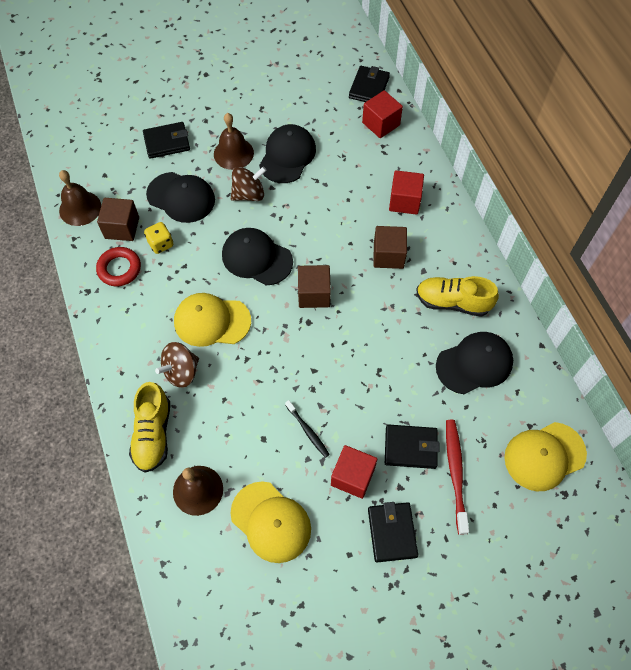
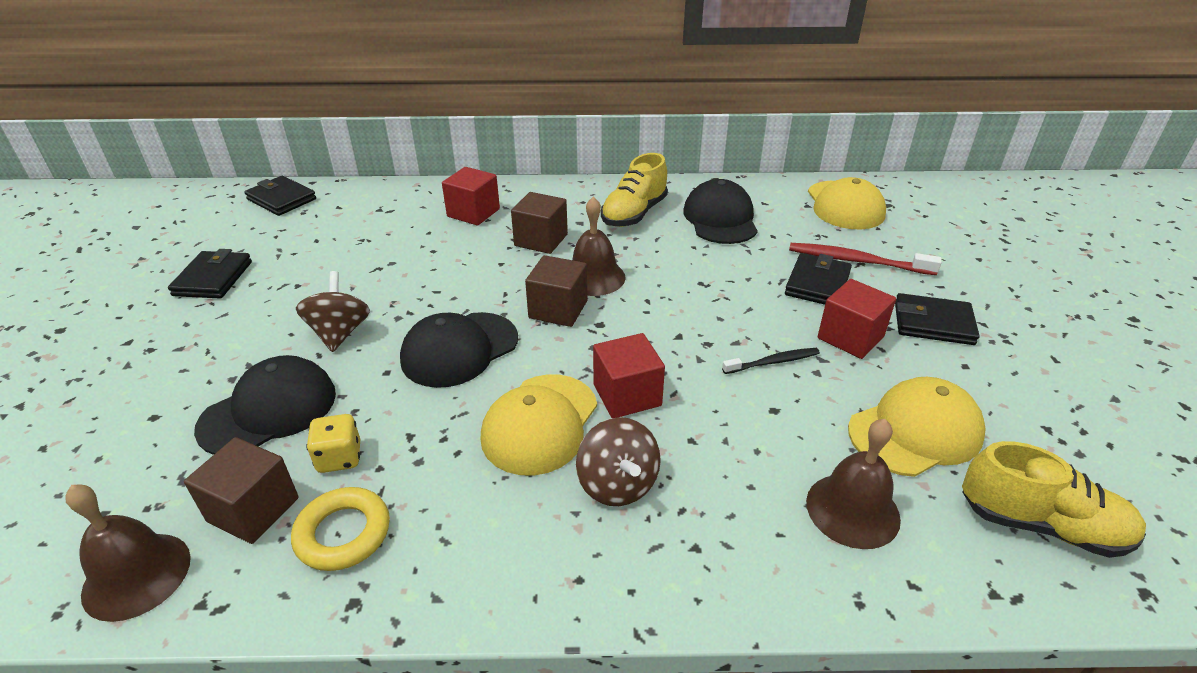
camera: 70 degrees left, 25 degrees down
red ring [96,247,141,286] -> yellow ring [291,487,390,571]
yellow shoe [129,382,170,473] -> yellow shoe moved to [962,441,1146,558]
black wallet [143,122,190,159] -> black wallet moved to [168,249,252,298]
brown bell [214,113,254,170] -> brown bell moved to [572,197,626,296]
black cap [259,124,316,183] -> none
red cube [362,90,403,138] -> red cube moved to [593,333,665,418]

